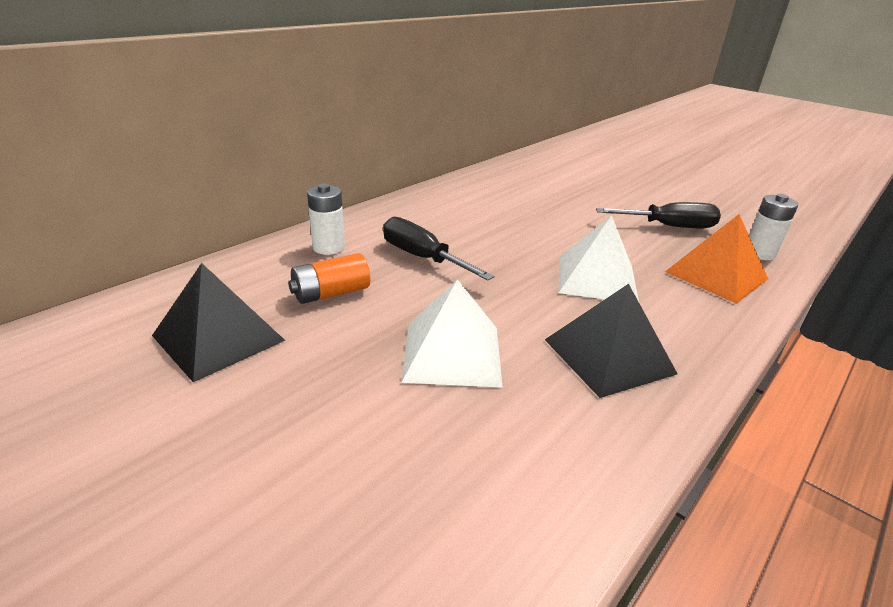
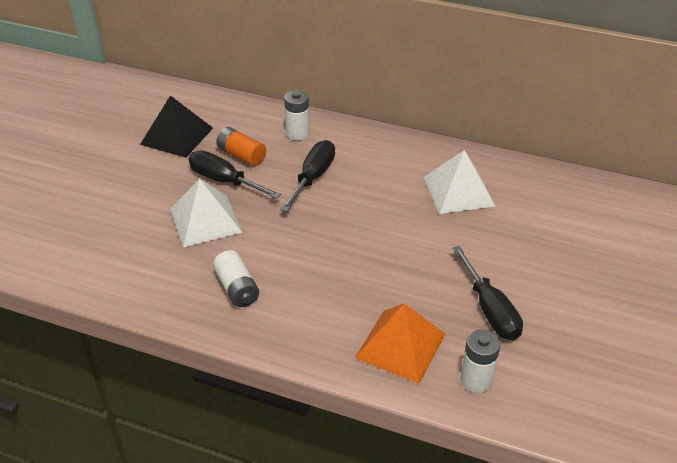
camera: 70 degrees right, 10 degrees up
black pyramid [545,284,678,398] -> white battery [213,250,259,307]
white pyramid [558,215,639,302] -> white pyramid moved to [424,150,495,214]
none -> black screwdriver [188,151,281,199]

